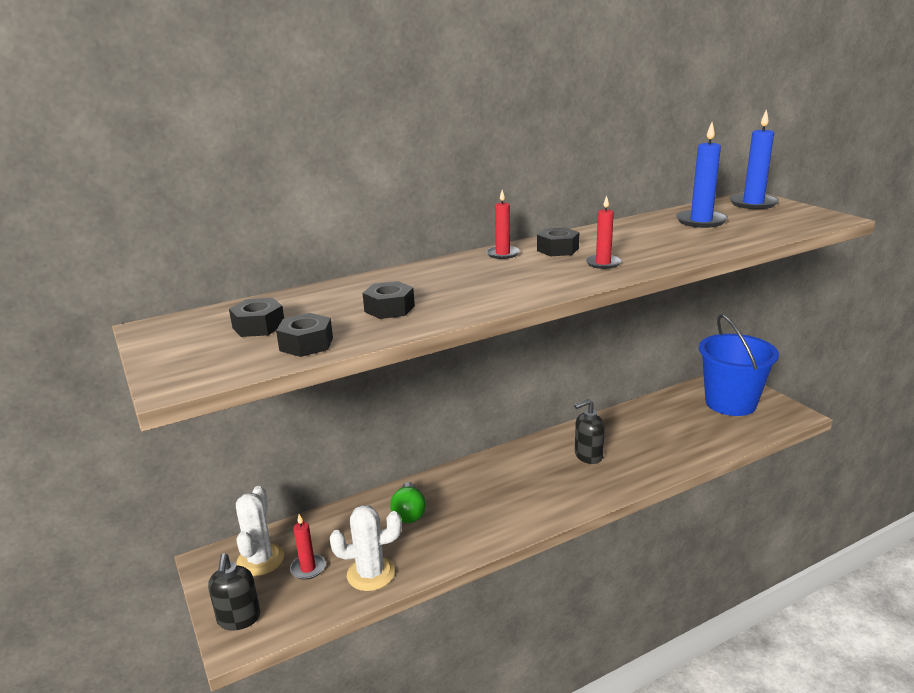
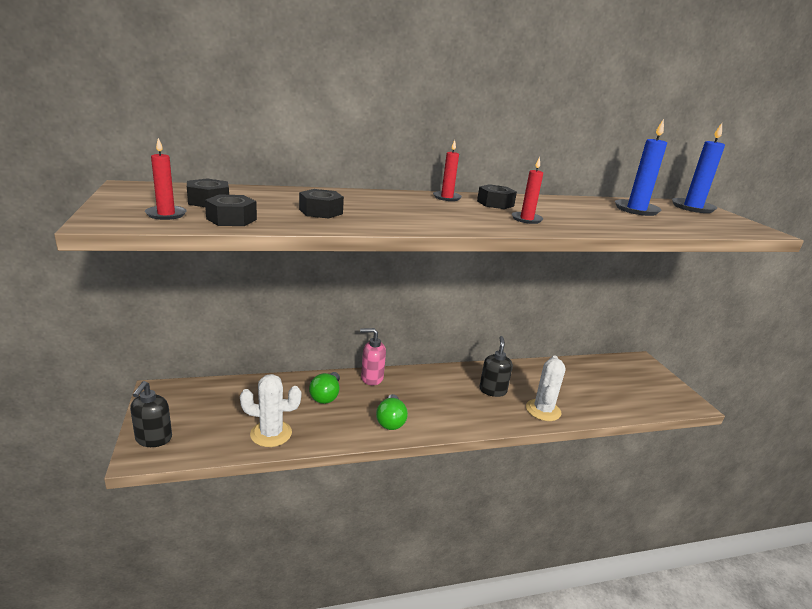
camera: 10 degrees right, 0 degrees up
white cactus [236,486,284,576] -> white cactus moved to [526,356,565,421]
red candle [290,514,325,580] -> red candle moved to [145,138,187,220]
black soap dispenser [574,399,605,464] -> black soap dispenser turned 105 degrees clockwise [479,336,513,397]
blue bucket [699,314,779,416] -> none
none -> pink soap dispenser [360,328,386,385]
none -> green light bulb [376,394,408,430]

